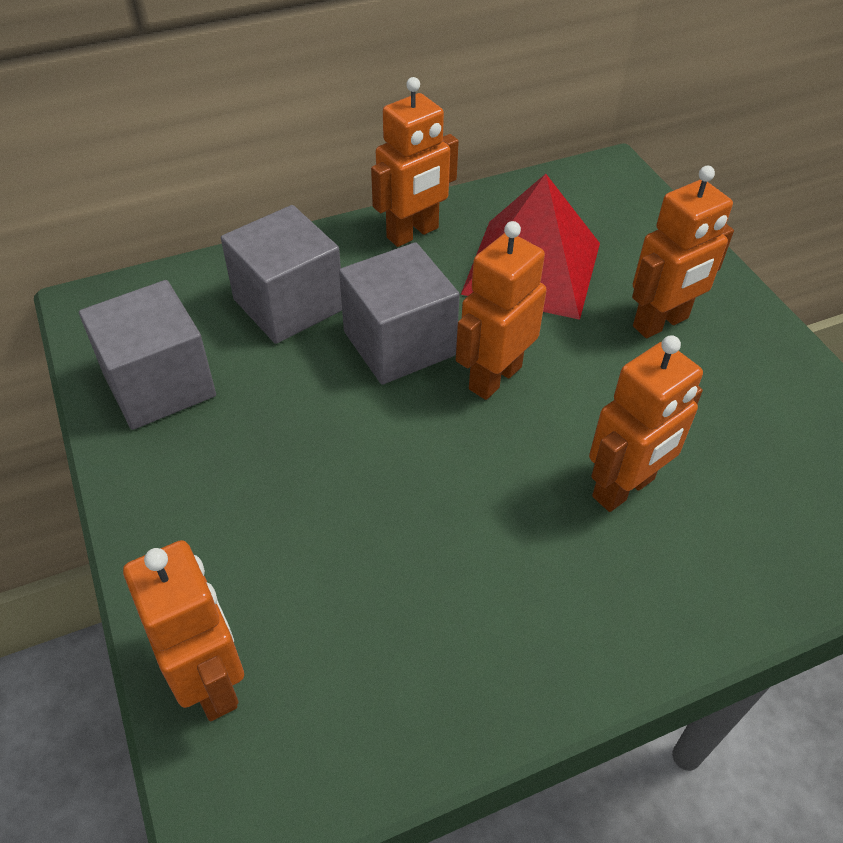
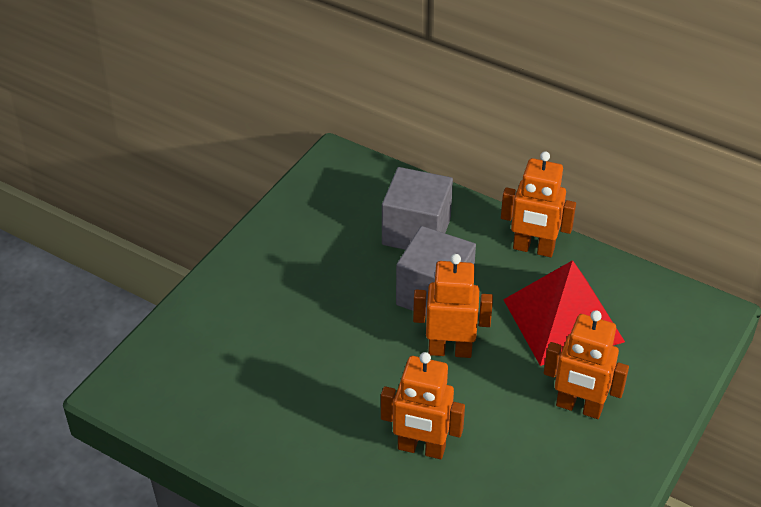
camera: 55 degrees right, 5 degrees down
grey cube [79,280,216,430] -> none
orange robot [123,540,244,721] -> none

